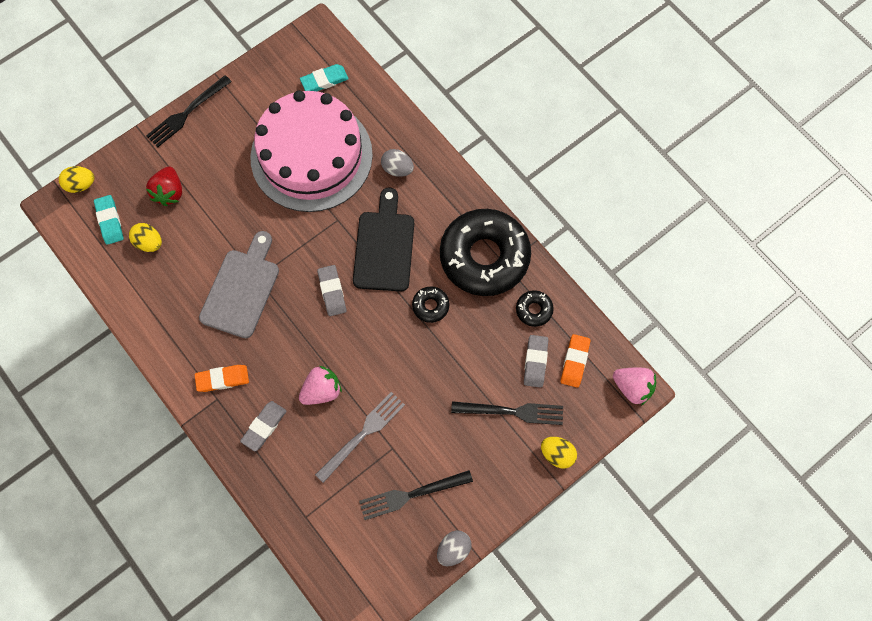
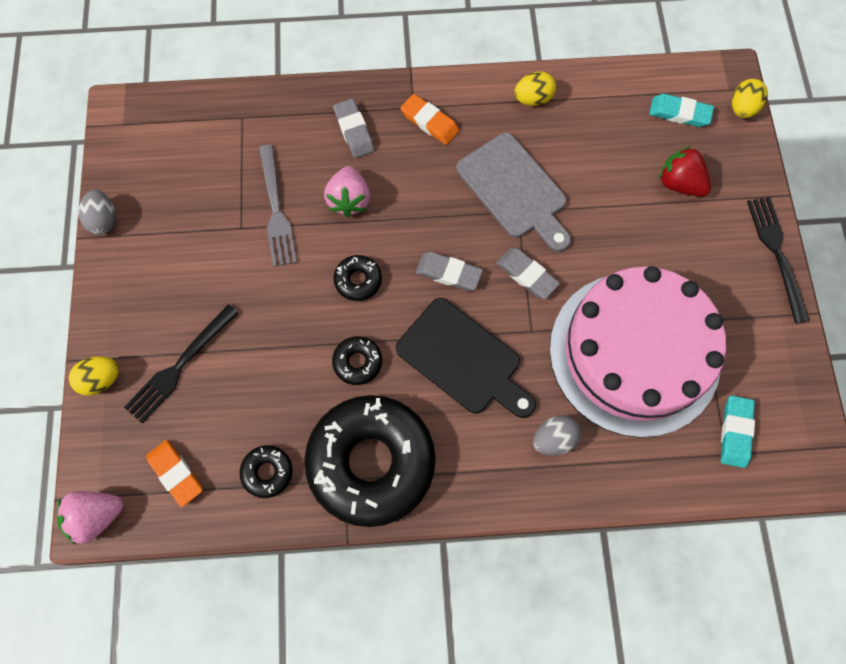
camera: 125 degrees right, 0 degrees up
yellow egg [129,223,162,252] -> yellow egg moved to [514,71,556,106]
orange eraser [195,365,249,392] -> orange eraser turned 75 degrees counterclockwise [401,94,459,145]
black fork [359,470,473,520] -> none
grey eraser [524,335,548,388] -> grey eraser moved to [496,248,560,299]
none -> black donut [333,255,382,301]

